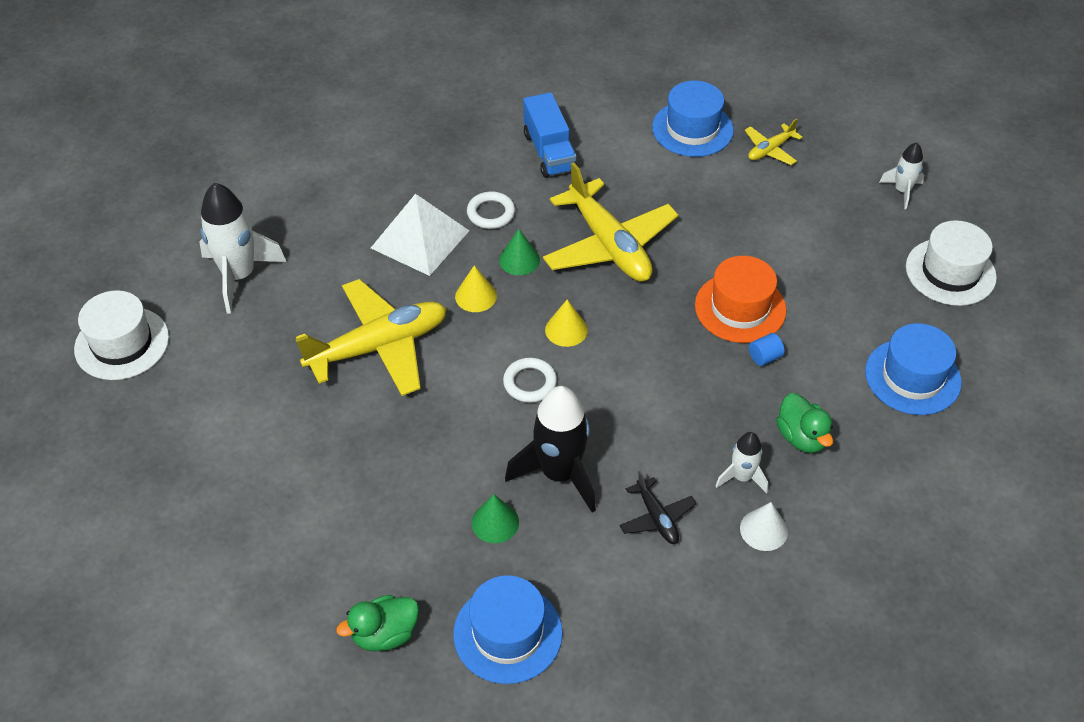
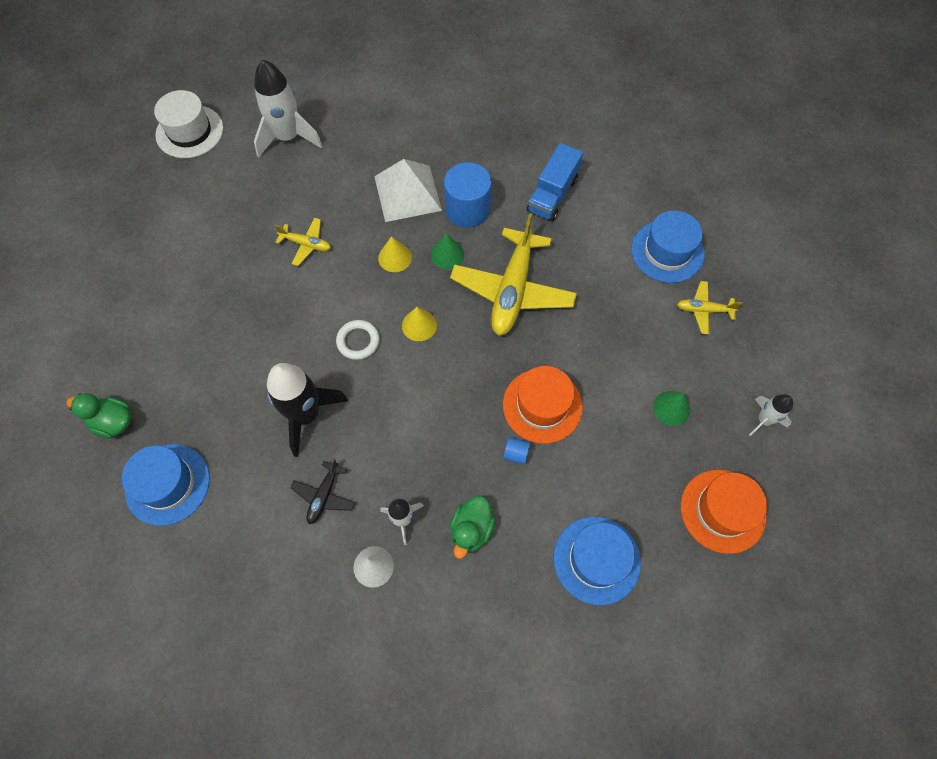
camera: 45 degrees right, 15 degrees up
yellow plane [295,279,447,396] -> yellow plane [275,218,331,266], size x0.47
white ring [467,191,515,229] -> blue cylinder [444,162,492,228]
green cone [472,495,519,543] -> green cone moved to [653,391,691,426]
white hat [906,220,997,306] -> orange hat [681,470,767,554]

